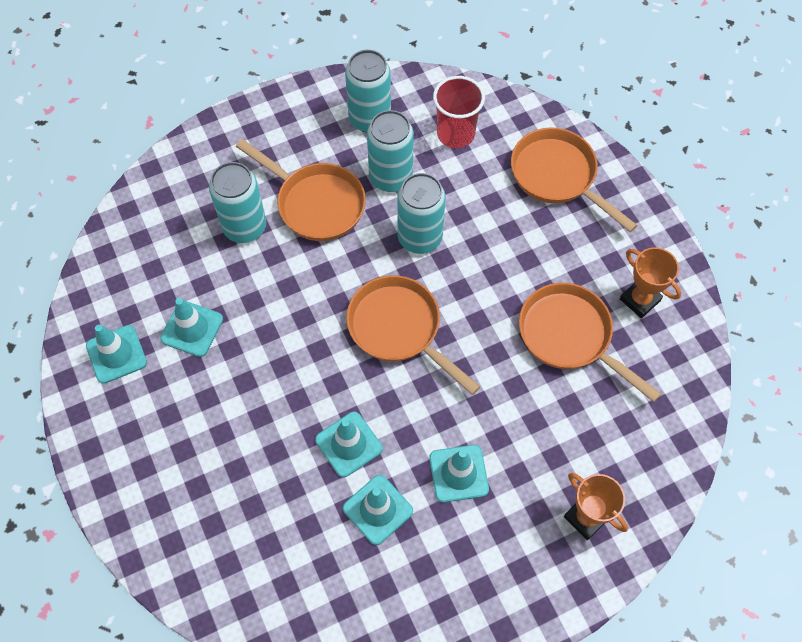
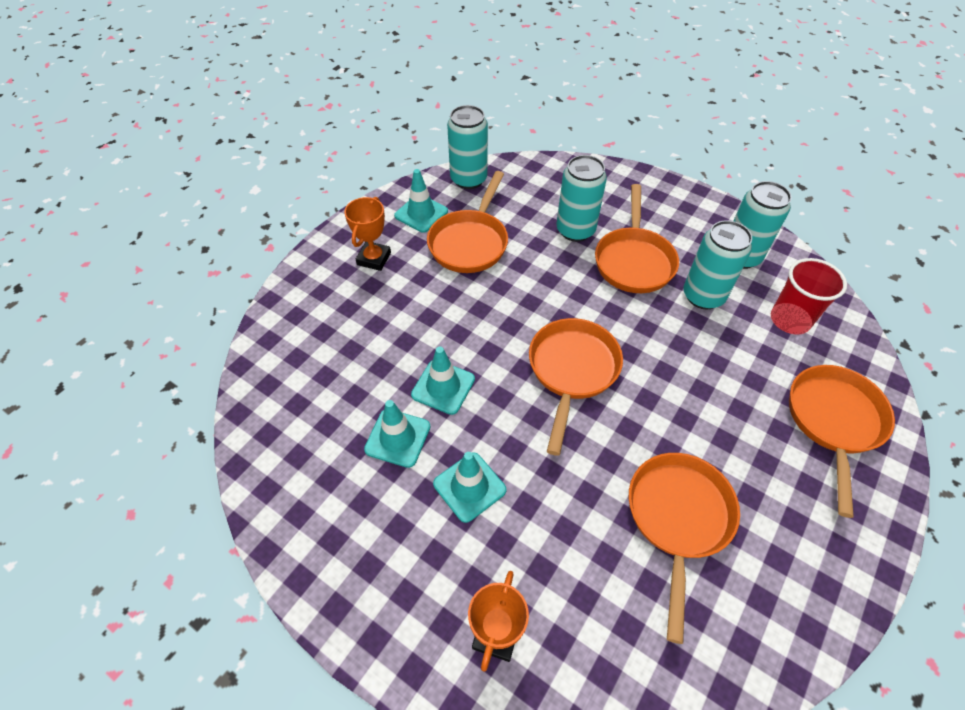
camera: 60 degrees right, 10 degrees down
turquoise traffic cone [160,298,223,357] -> orange pan [427,171,508,273]
turquoise can [397,173,446,254] -> turquoise can moved to [447,105,488,189]
orange trophy [620,247,681,318] -> orange trophy moved to [344,197,391,271]

